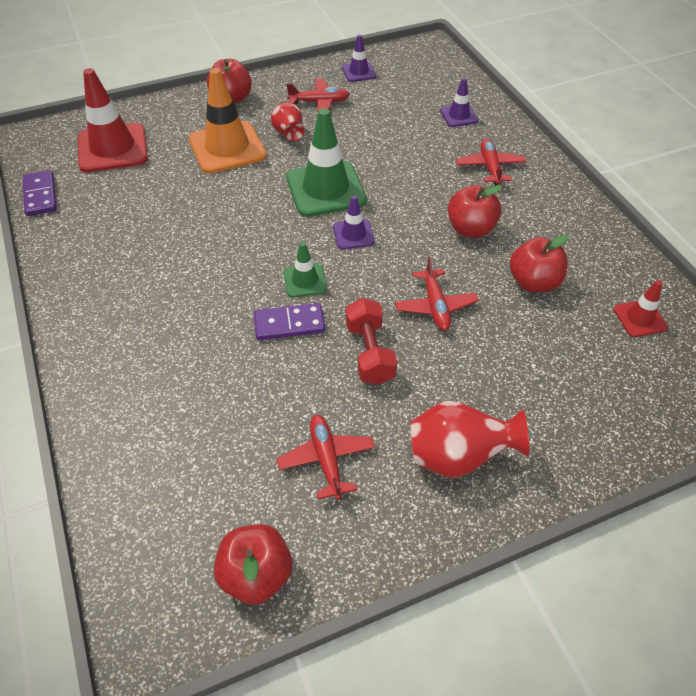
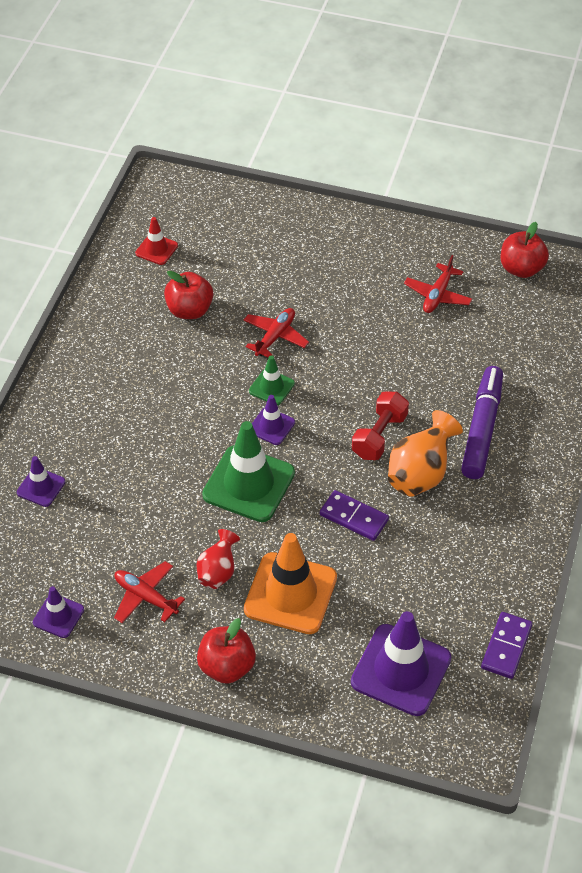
camera: 140 degrees left, 0 degrees up
red traffic cone [78,68,148,172] -> purple traffic cone [351,611,451,716]
purple domino [254,303,325,340] -> purple domino moved to [320,490,389,541]
green traffic cone [284,242,327,297] -> green traffic cone moved to [249,355,295,405]
red dumbbell [346,298,397,385] -> red dumbbell moved to [352,392,409,460]
red vase [410,401,529,478] -> none
red apple [448,185,502,238] -> none
red plane [456,139,526,186] -> none
none -> orange vase [388,410,463,497]
none -> purple marker [461,366,503,479]

